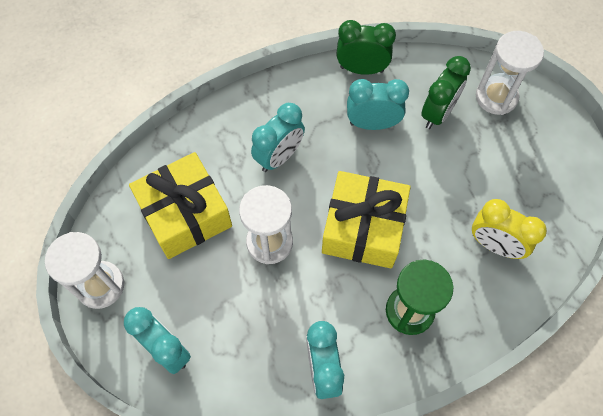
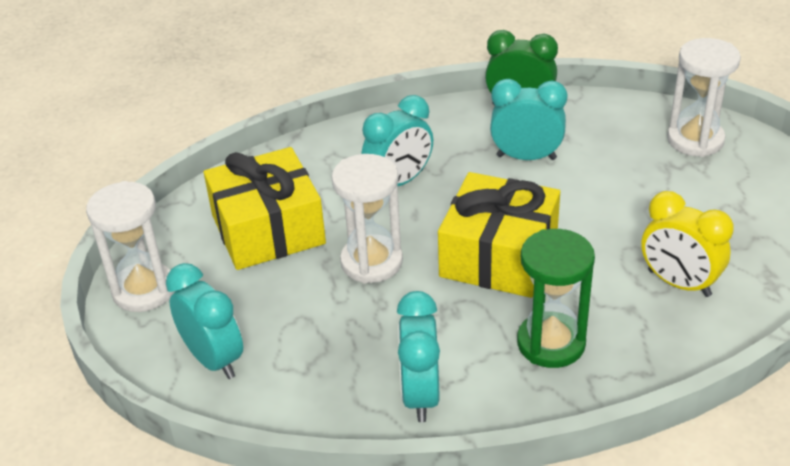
camera: 10 degrees right, 25 degrees down
green clock [421,56,471,129] -> none

